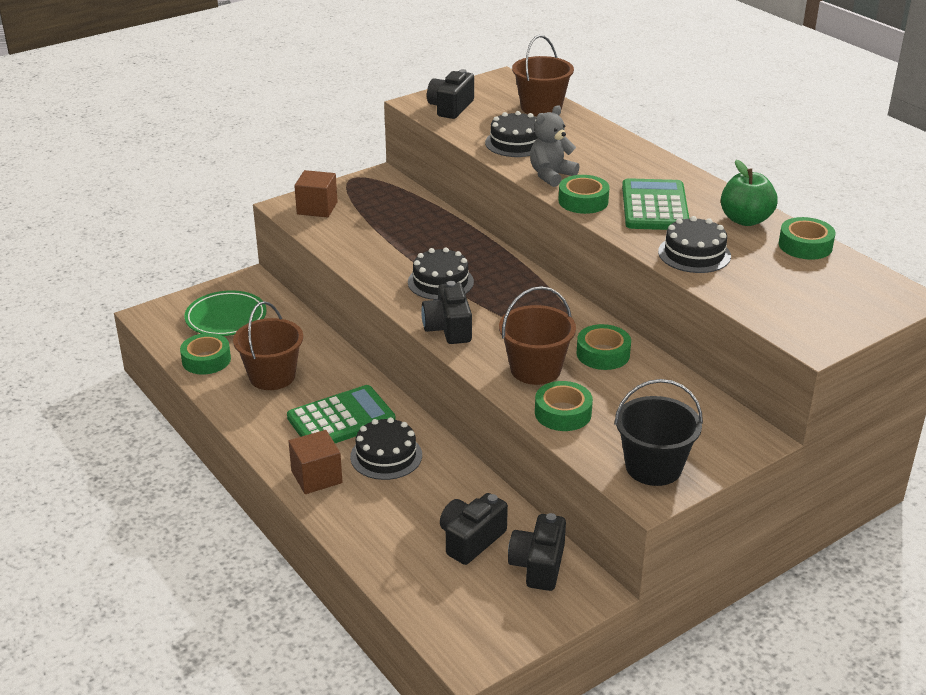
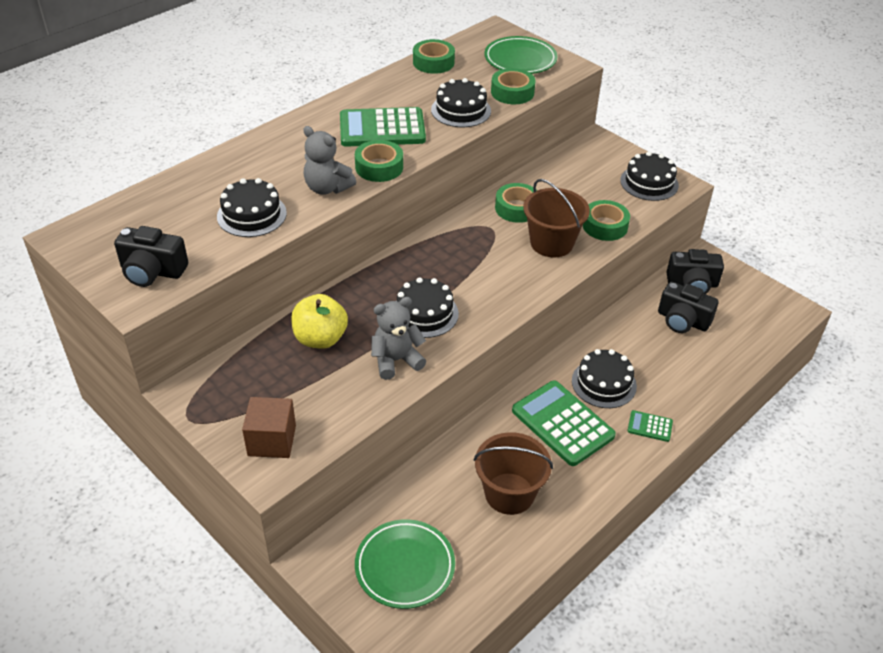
camera: 100 degrees left, 10 degrees up
green tape [180,333,231,374] -> green tape moved to [491,68,536,104]
brown cube [288,430,343,494] -> green calculator [627,410,673,442]
black camera [421,281,472,344] -> none
brown bucket [512,35,574,116] -> none
black bucket [614,379,703,486] -> black cake [620,152,679,201]
green apple [721,160,778,226] -> none
none -> yellow apple [291,294,348,349]
none -> grey teddy bear [371,297,426,380]
none -> green plate [484,36,557,74]

